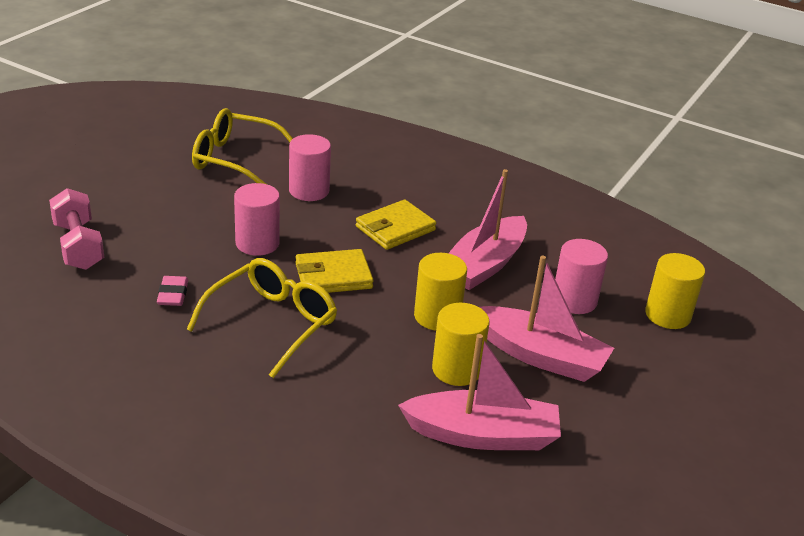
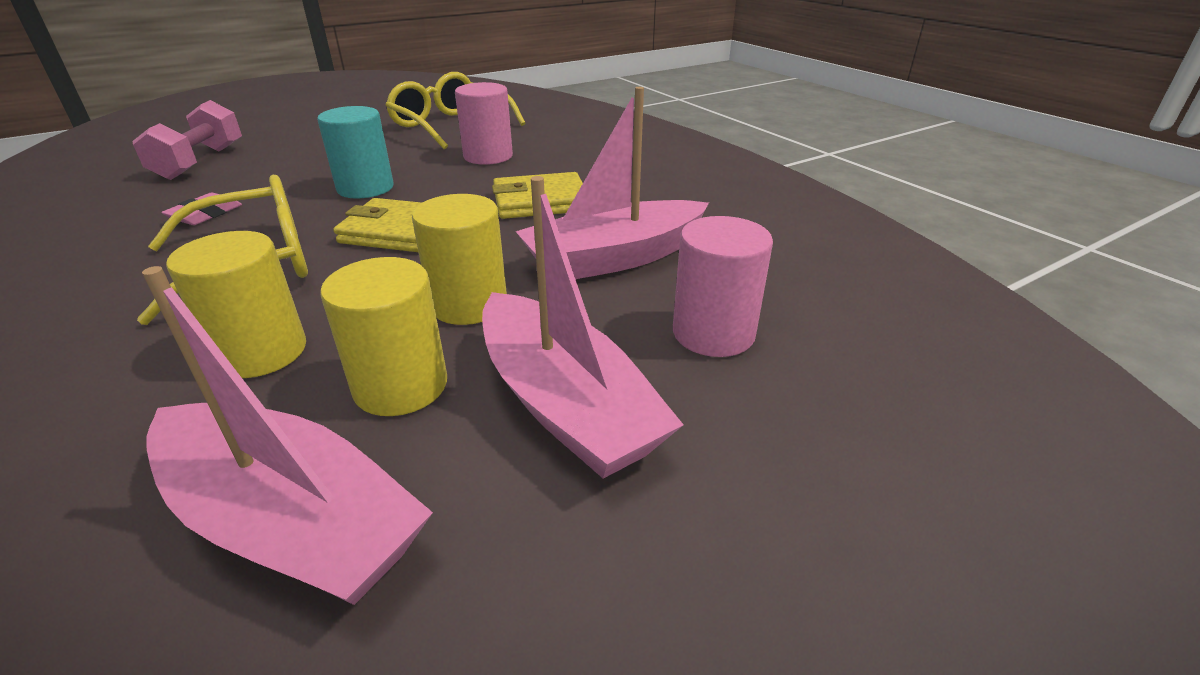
camera: 30 degrees right, 0 degrees up
pink cylinder [234,183,280,256] -> turquoise cylinder [317,106,394,198]
yellow cylinder [645,253,705,329] -> yellow cylinder moved to [166,231,306,378]

